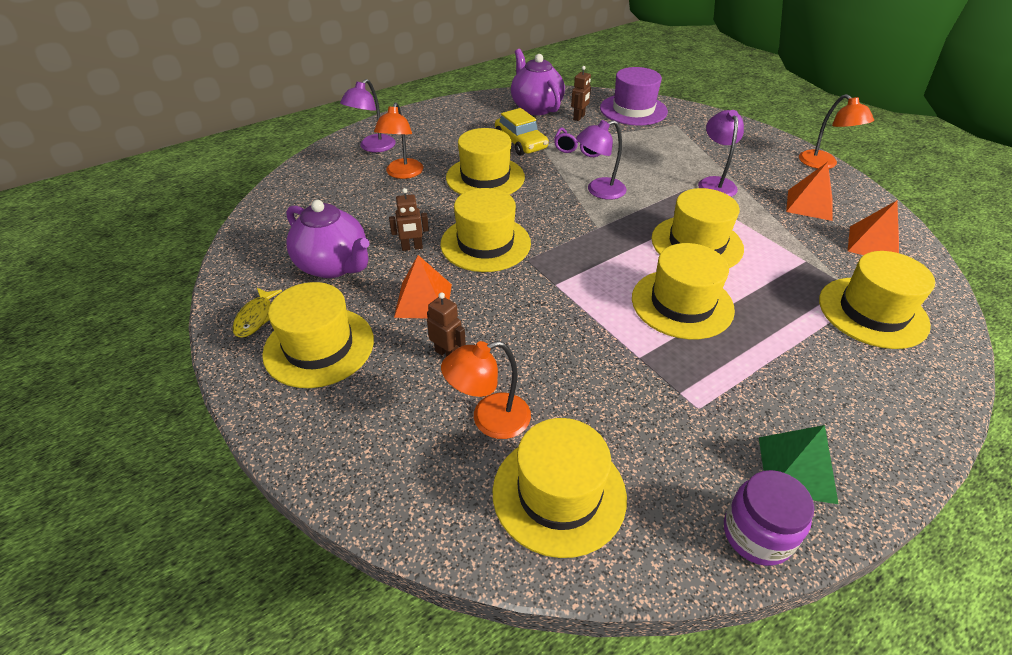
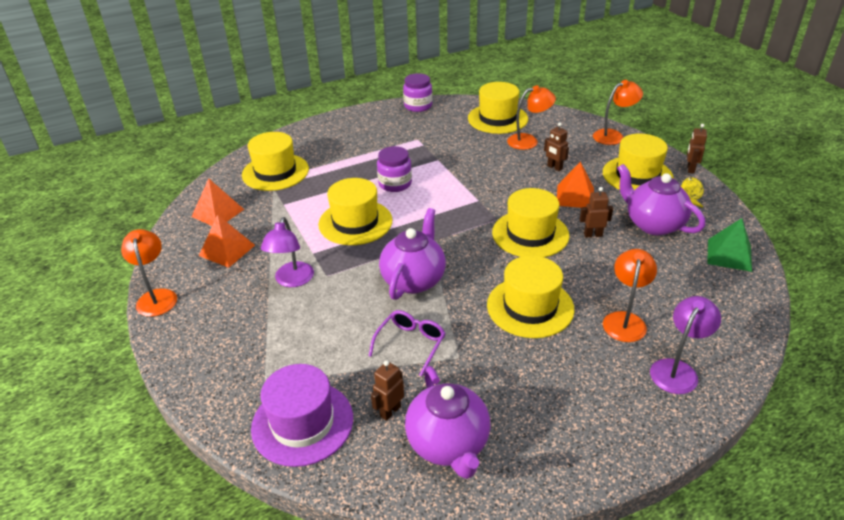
camera: 170 degrees left, 5 degrees down
yellow car [495,108,549,156] -> none
purple lamp [576,120,627,200] -> purple teapot [379,208,446,300]
yellow hat [632,243,735,340] -> purple jar [377,146,412,192]
green pyramid [759,425,839,504] -> green pyramid moved to [707,218,752,272]
none -> orange lamp [593,80,643,145]
none -> brown robot [687,124,707,174]

